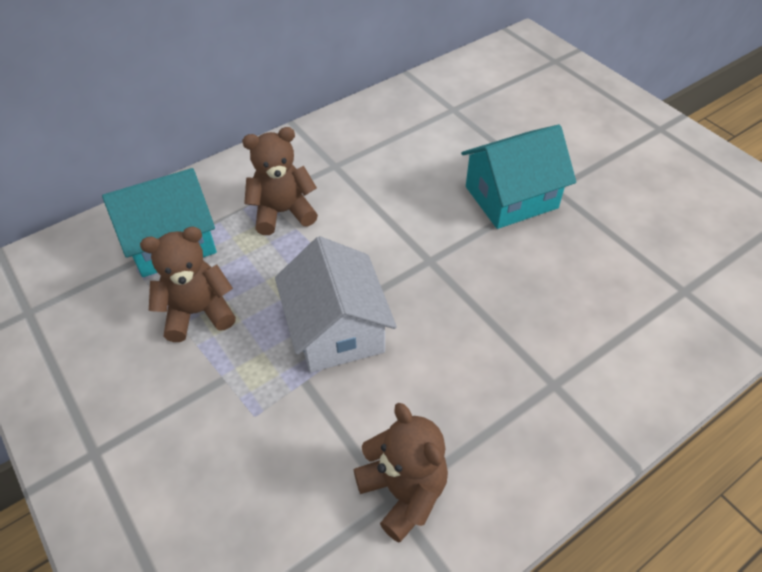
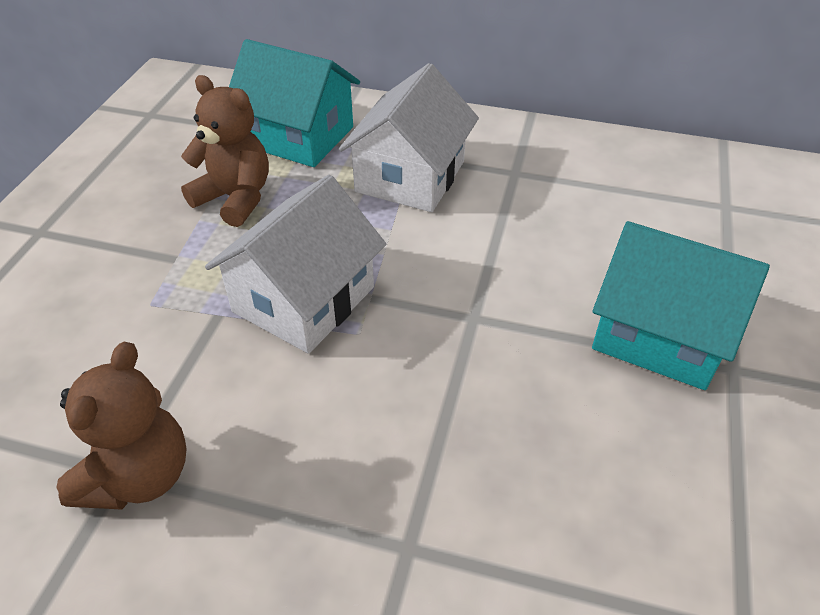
camera: 50 degrees right, 5 degrees down
brown teddy bear [242,127,318,235] -> white house [339,63,479,212]

